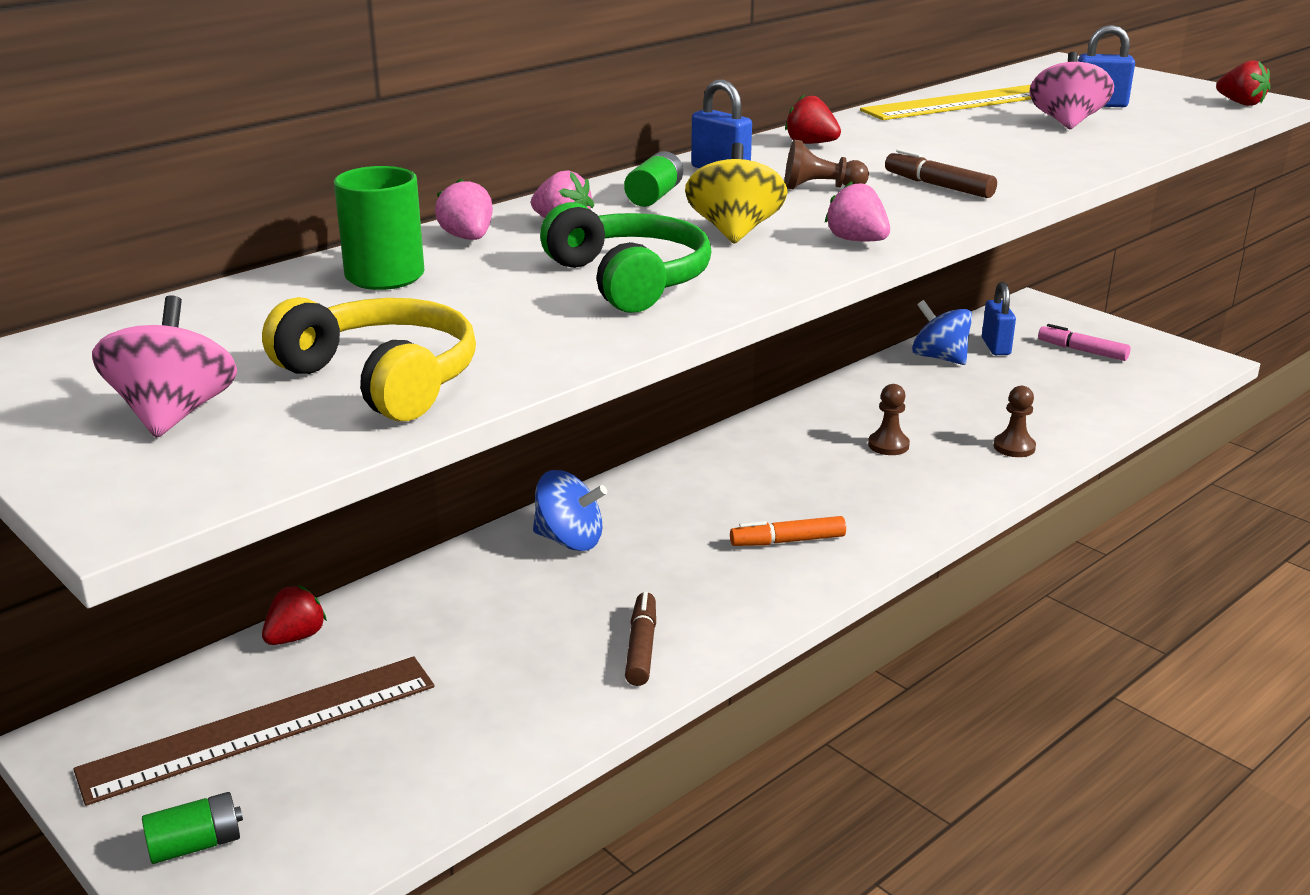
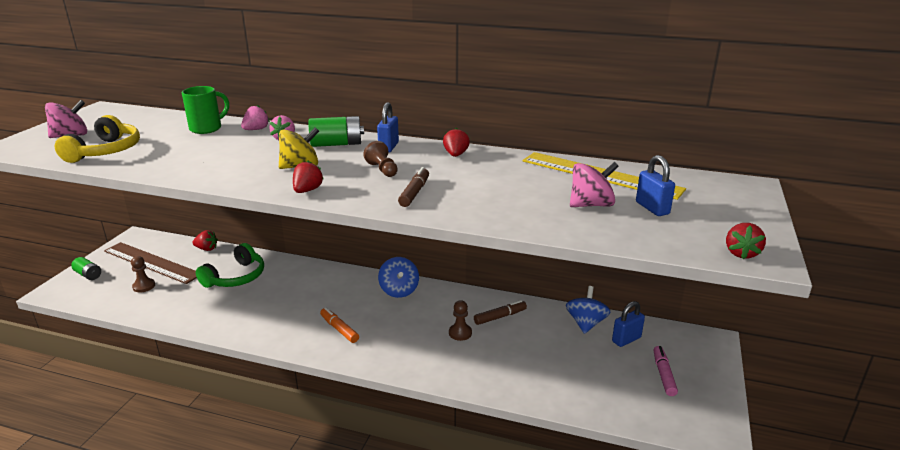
camera: 60 degrees right, 0 degrees up
blue spinning top [533,470,607,551] -> blue spinning top moved to [378,257,419,298]
green headphones [540,202,712,313] -> green headphones moved to [196,243,264,288]
green battery [624,151,683,207] -> green battery [309,116,364,147], size x1.53
brown marker [625,592,656,686] -> brown marker moved to [474,300,527,325]
pink strawberry [825,181,890,241] -> red strawberry [293,161,324,193]
brown pawn [994,386,1036,457] -> brown pawn moved to [131,256,155,292]

